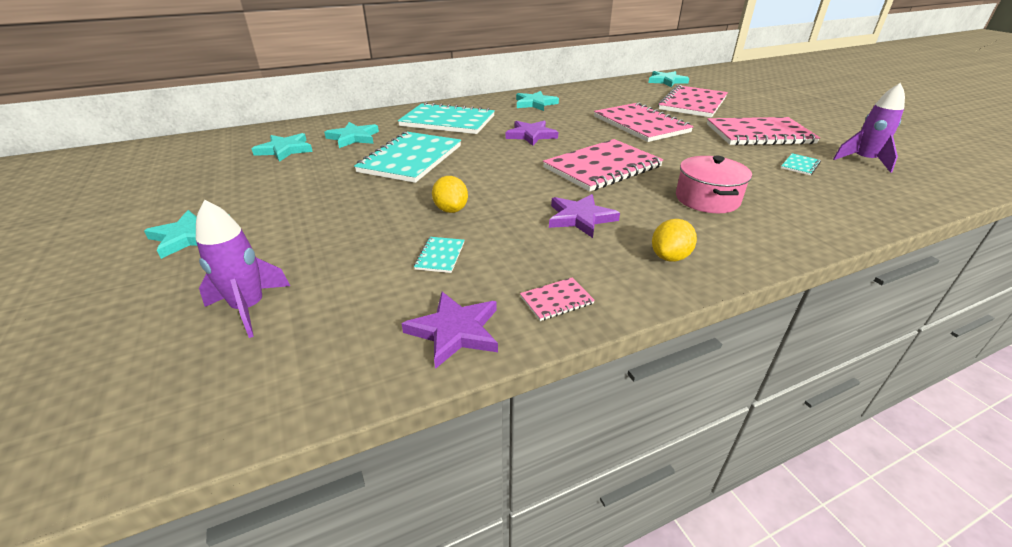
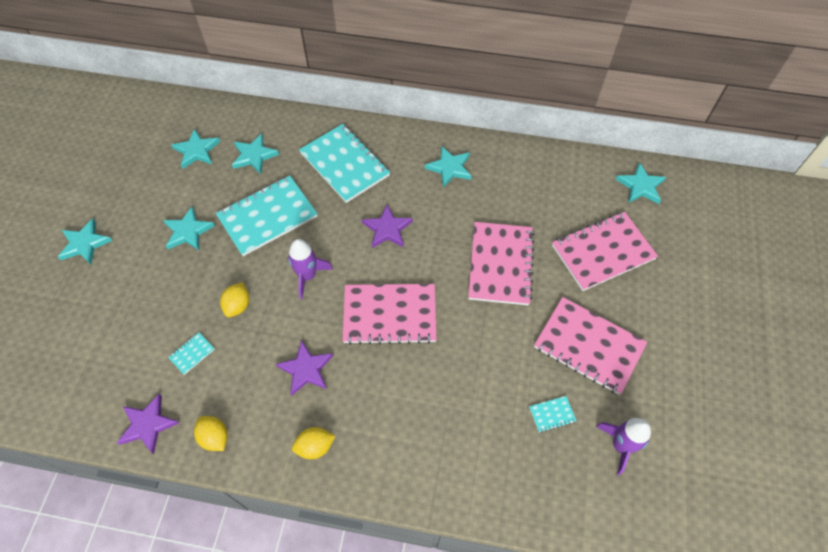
camera: 35 degrees right, 25 degrees up
purple rocket [196,200,290,338] -> purple rocket moved to [288,239,333,299]
pink notebook [520,278,595,321] -> yellow lemon [194,416,228,451]
pink pot [676,156,752,213] -> none
none -> turquoise star [163,207,215,250]

